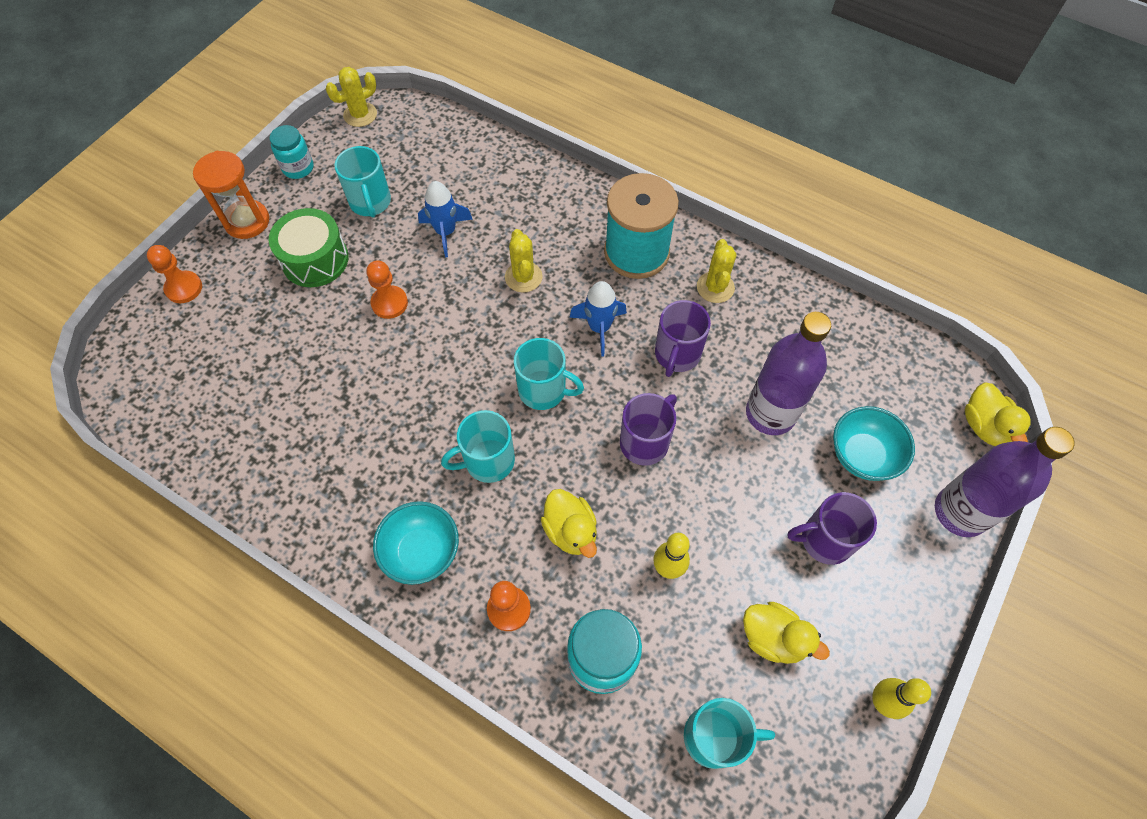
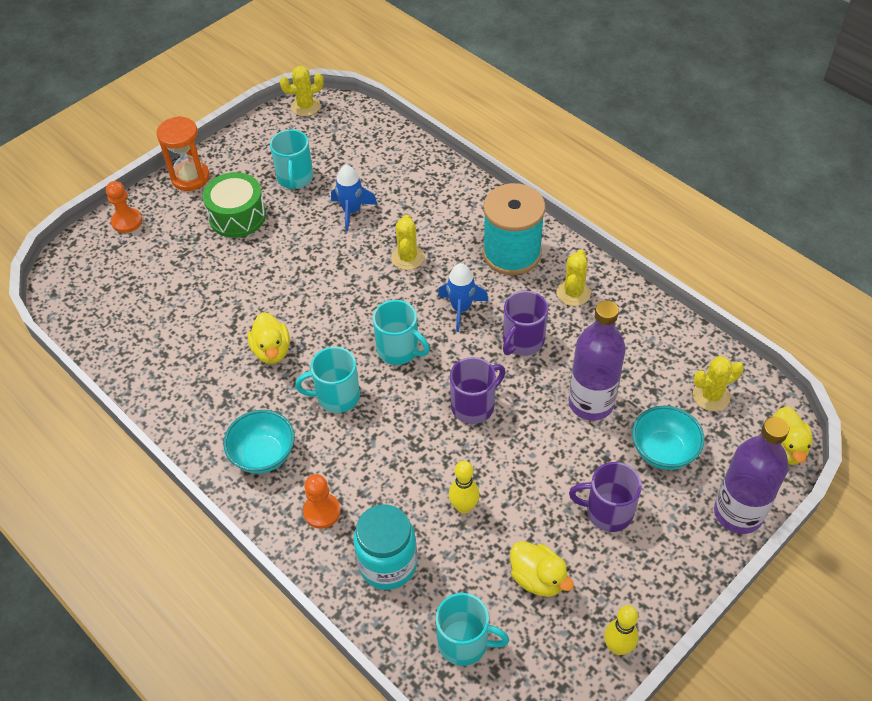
camera: 15 degrees right, 10 degrees down
turquoise jar [270,125,314,179] -> none
orange pawn [366,260,408,319] -> none
yellow duck [541,489,597,558] -> yellow duck moved to [248,312,290,364]
none -> yellow cactus [693,357,744,411]

